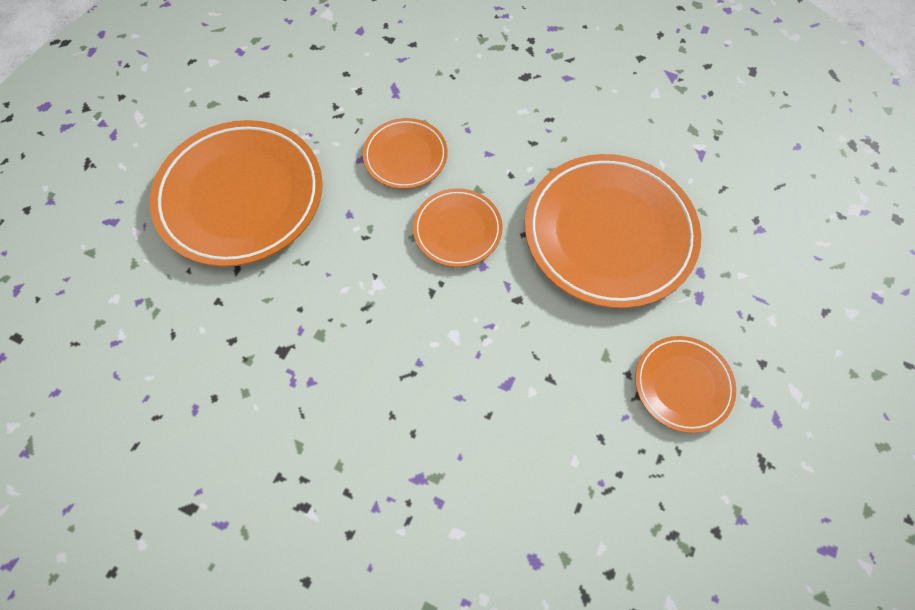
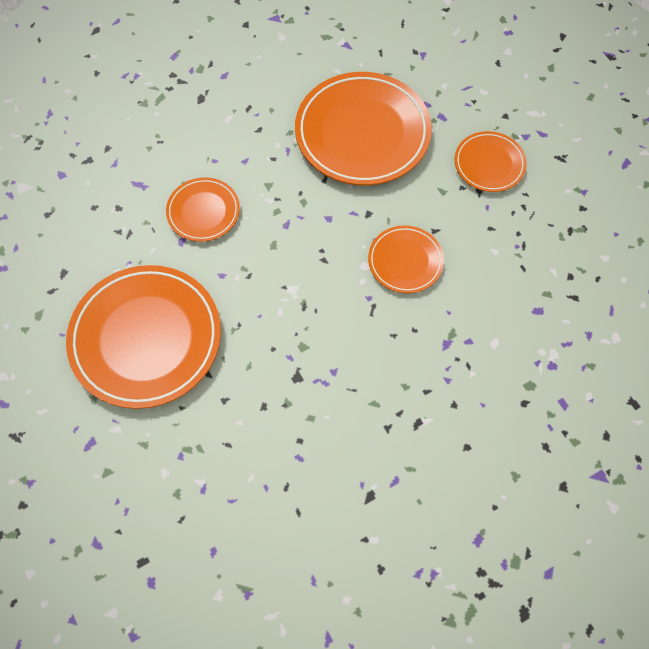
camera: 55 degrees left, 0 degrees up
orange plate [413,188,503,267] -> orange plate moved to [368,225,444,293]

